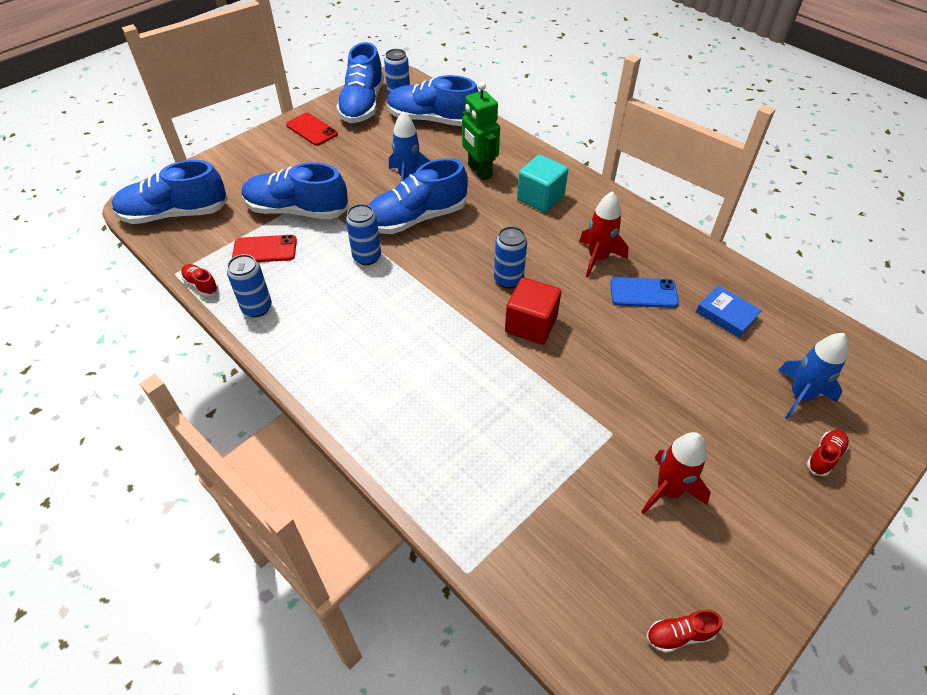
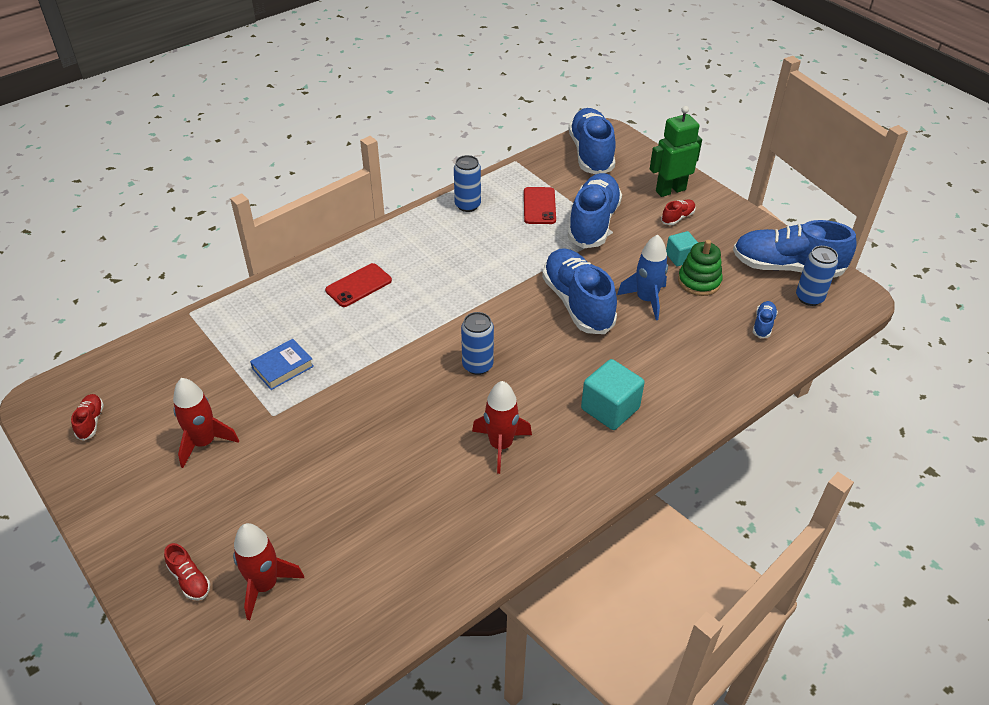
camera: 95 degrees right, 5 degrees down
red shoe [181,264,218,296] -> red shoe moved to [661,199,696,225]
red phone [286,113,338,146] -> red phone moved to [325,263,392,307]
blue can [346,204,381,265] -> none
blue shoe [387,75,479,126] -> blue shoe [753,301,778,338], size x0.42
green robot [462,82,500,180] -> green robot moved to [650,106,702,197]
red cube [505,278,561,344] -> none
blue phone [610,277,679,308] -> none
blue book [696,285,762,338] -> blue book moved to [250,339,314,390]
blue rocket [778,333,848,420] -> red rocket [233,523,304,620]
none -> turquoise cube [666,231,698,266]
none -> green stacking toy [678,240,723,296]

